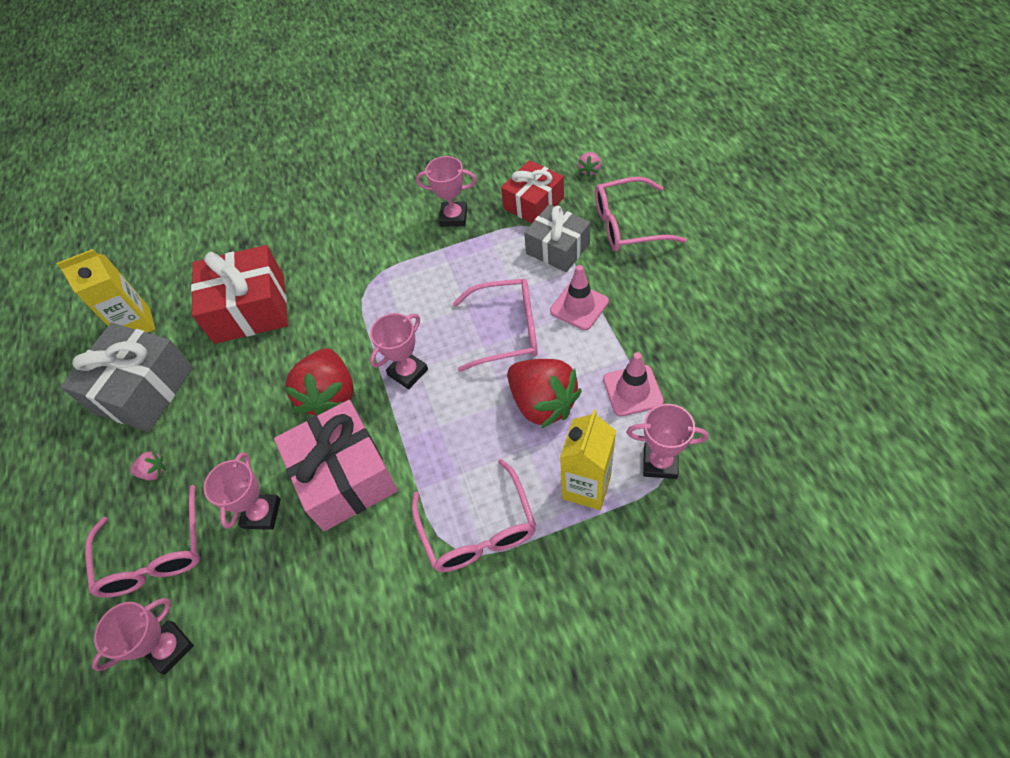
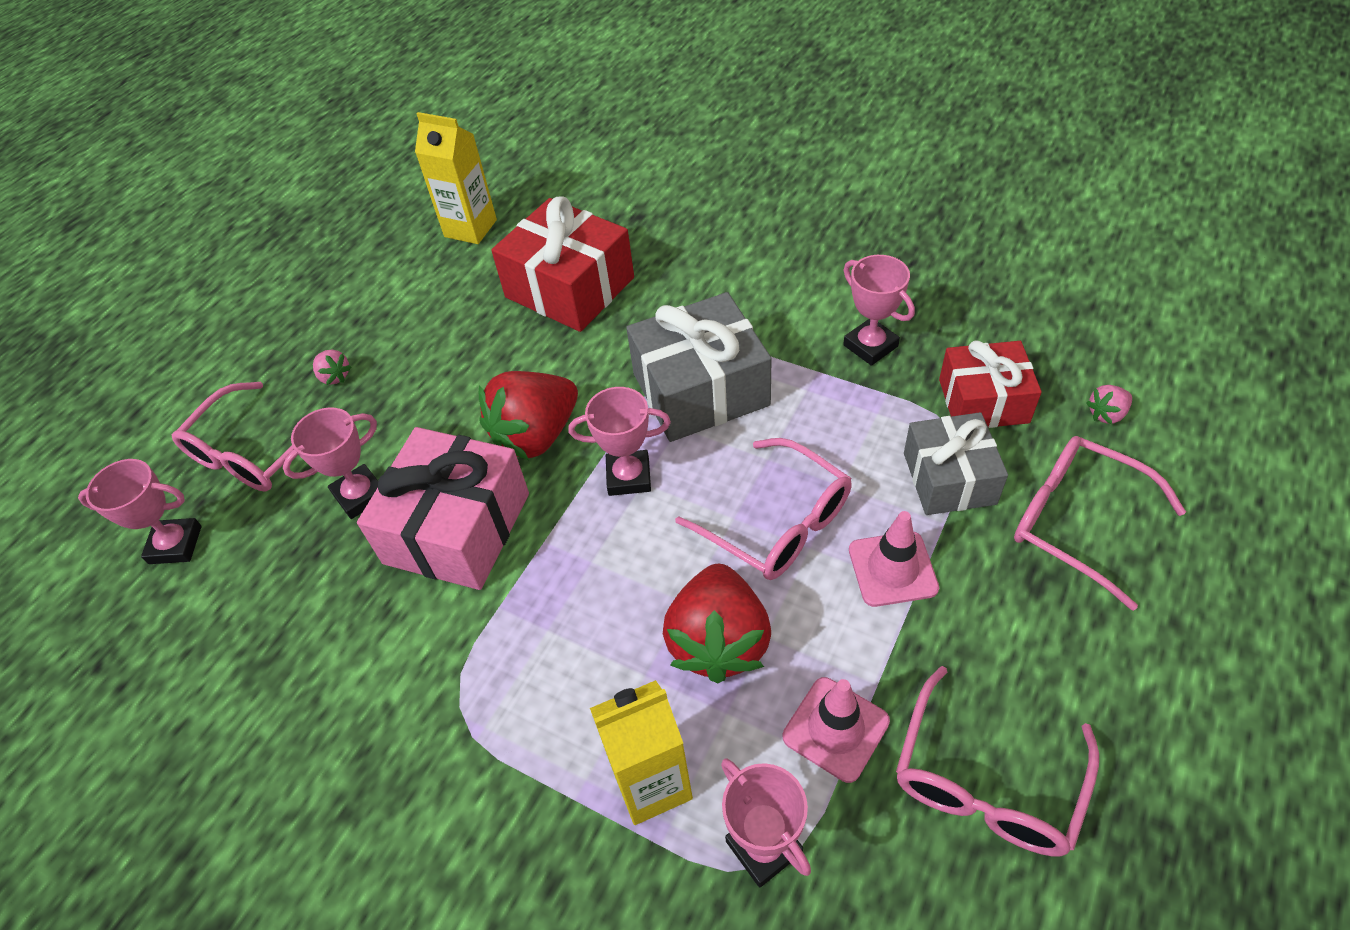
camera: 45 degrees right, 5 degrees down
grey gift [61,323,194,432] -> grey gift moved to [626,292,772,442]
pink glasses [412,459,536,572] -> pink glasses moved to [896,666,1099,857]

